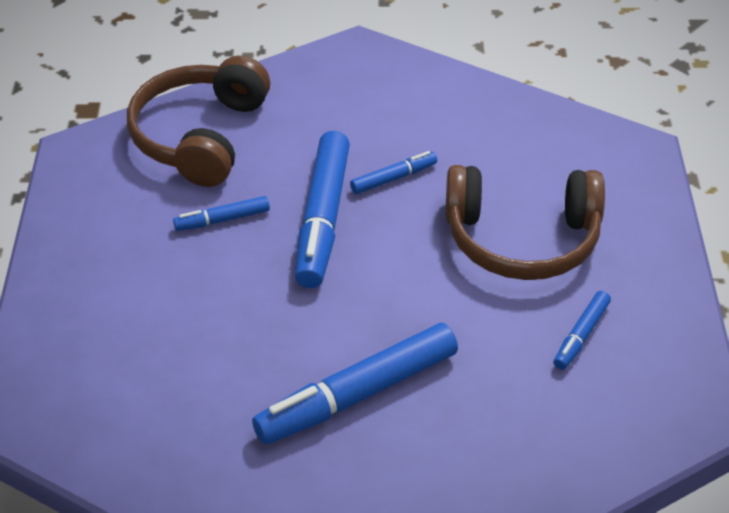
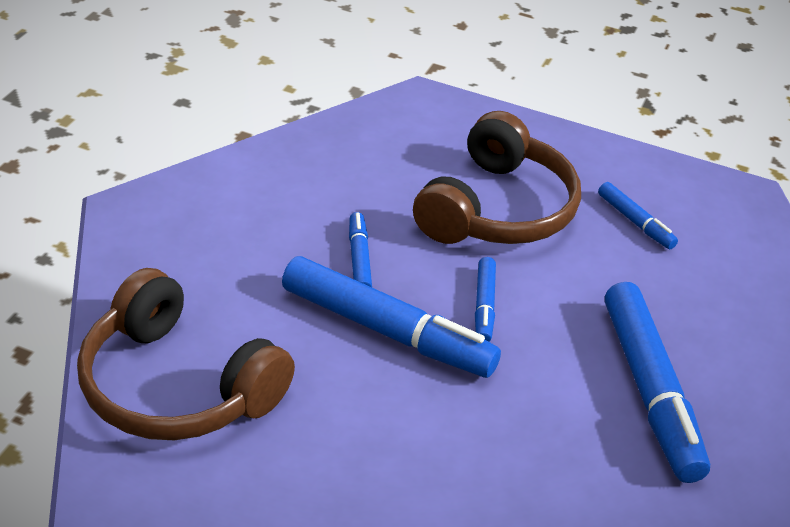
camera: 70 degrees left, 5 degrees down
blue marker [173,196,270,231] -> blue marker moved to [475,257,496,342]

